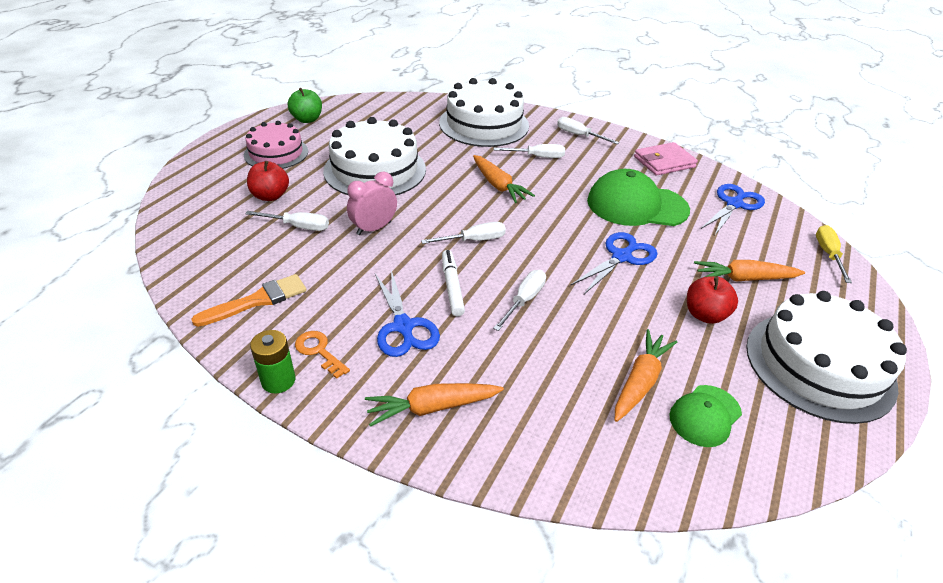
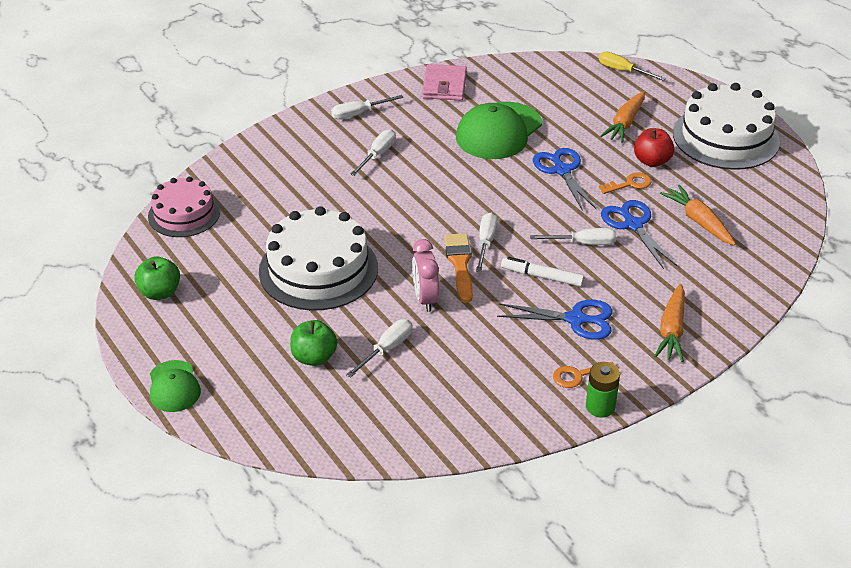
camera: 60 degrees left, 0 degrees up
orange brush [191,274,307,327] -> orange brush moved to [444,233,473,303]
pink cake [244,121,308,169] -> pink cake moved to [148,177,220,237]
red apple [247,161,289,201] -> green apple [290,320,338,366]
white cake [439,78,529,147] -> none
orange carrot [473,155,535,203] -> none
white screwdriver [493,270,546,331] -> white screwdriver turned 120 degrees clockwise [530,228,616,245]
green cap [669,385,742,447] -> green cap moved to [150,360,201,412]
blue scissors [701,184,765,235] -> blue scissors moved to [601,200,677,269]
none -> orange key [599,172,651,194]

